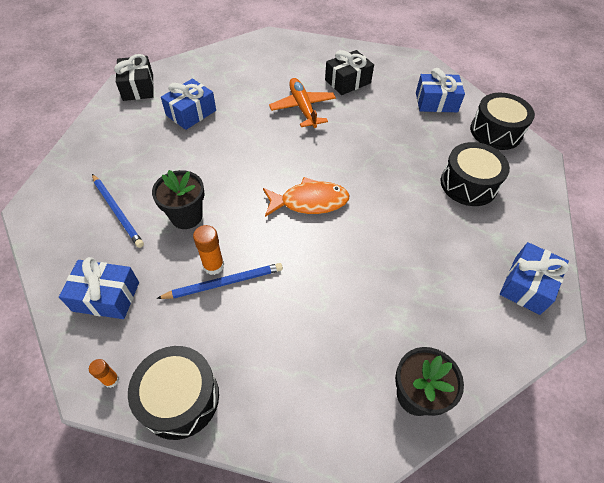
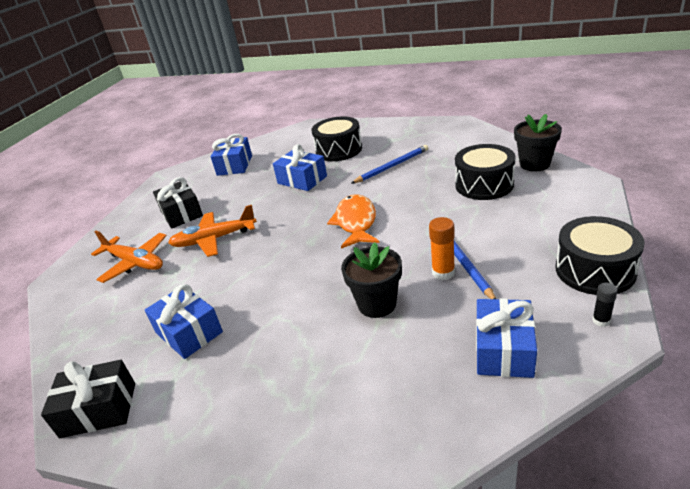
camera: 80 degrees left, 20 degrees down
orange glue stick [89,359,119,388] -> black glue stick [592,283,618,327]
blue pencil [92,174,144,248] -> blue pencil moved to [351,145,428,184]
black drum [470,93,535,150] -> black drum moved to [455,144,515,200]
blue gift [500,242,569,315] -> blue gift moved to [273,144,327,191]
none -> orange plane [91,231,167,283]

